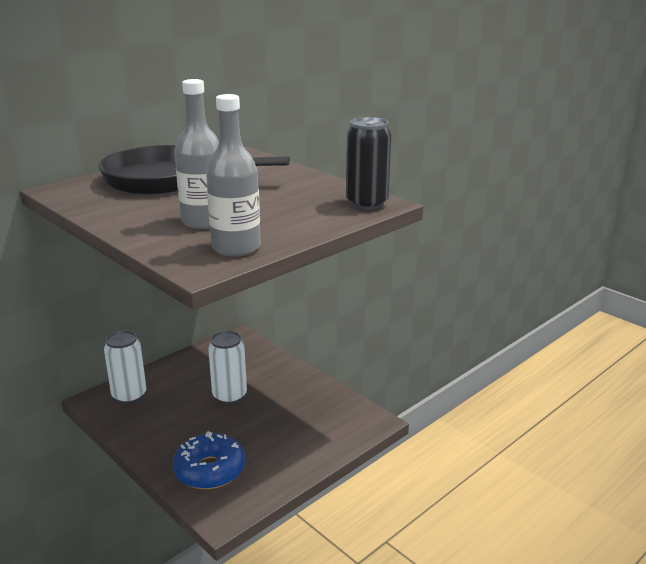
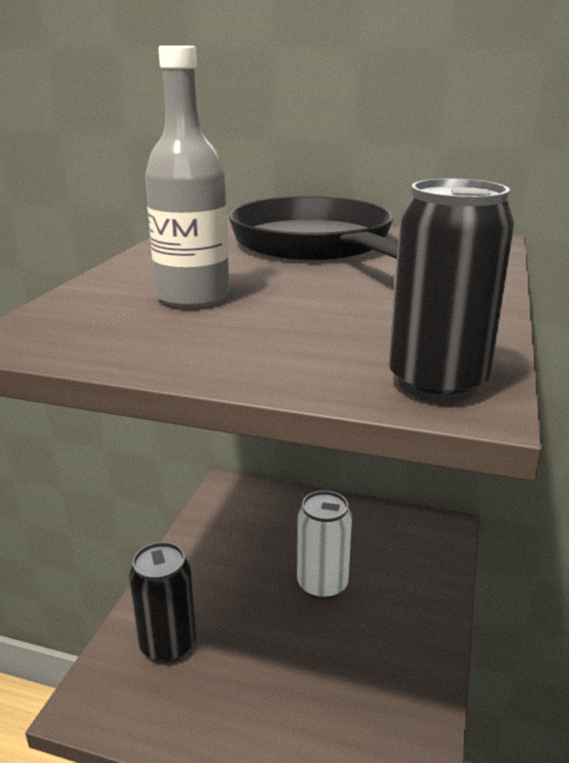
camera: 60 degrees right, 0 degrees up
white can [104,330,147,404] -> none
blue donut [173,431,245,489] -> black can [129,542,196,663]
grey bottle [206,94,261,256] -> none

